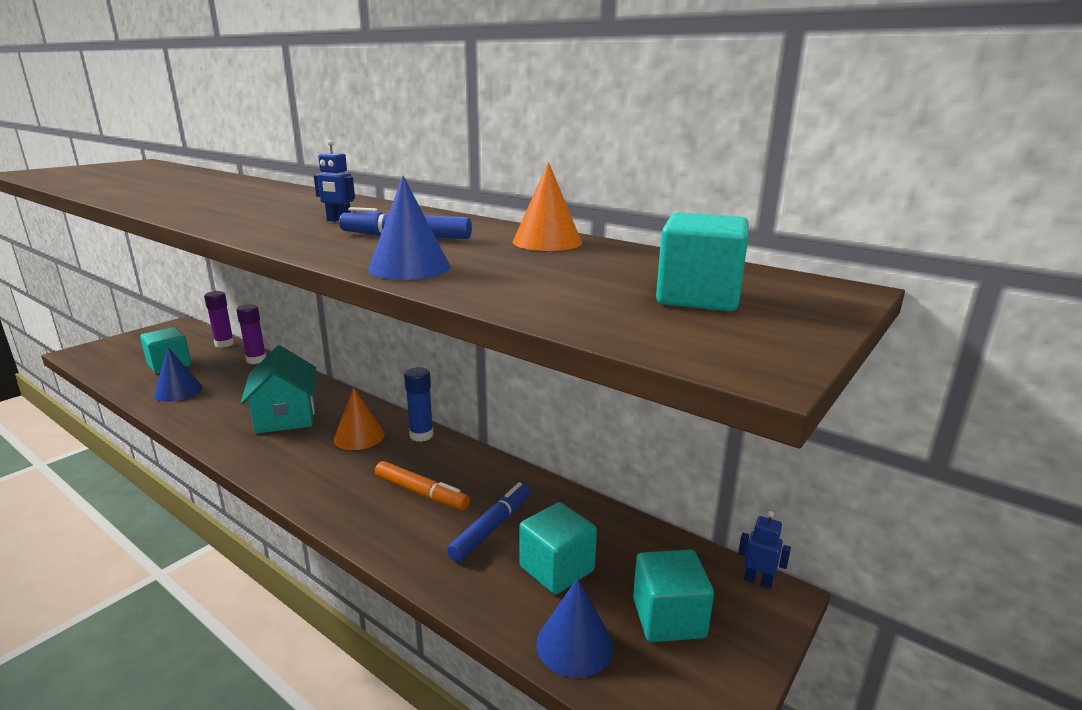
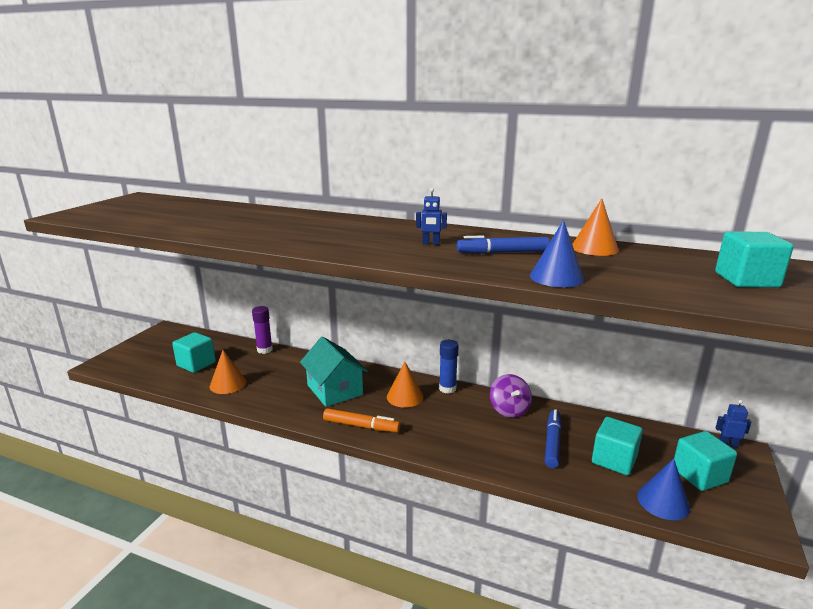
camera: 15 degrees left, 0 degrees up
blue cone [154,347,203,402] -> orange cone [210,350,247,394]
purple glue stick [204,291,234,348] -> none
orange marker [375,461,470,510] -> orange marker moved to [323,408,400,432]
none -> purple spinning top [490,374,532,418]

